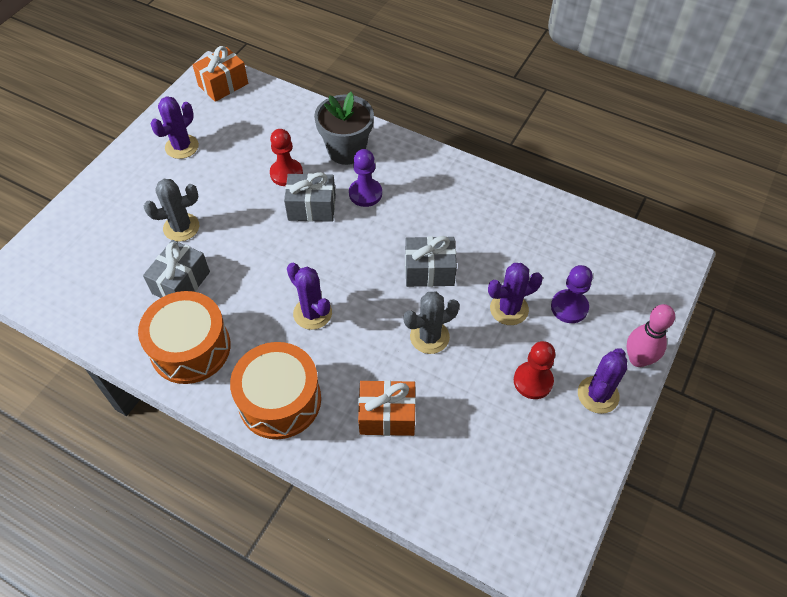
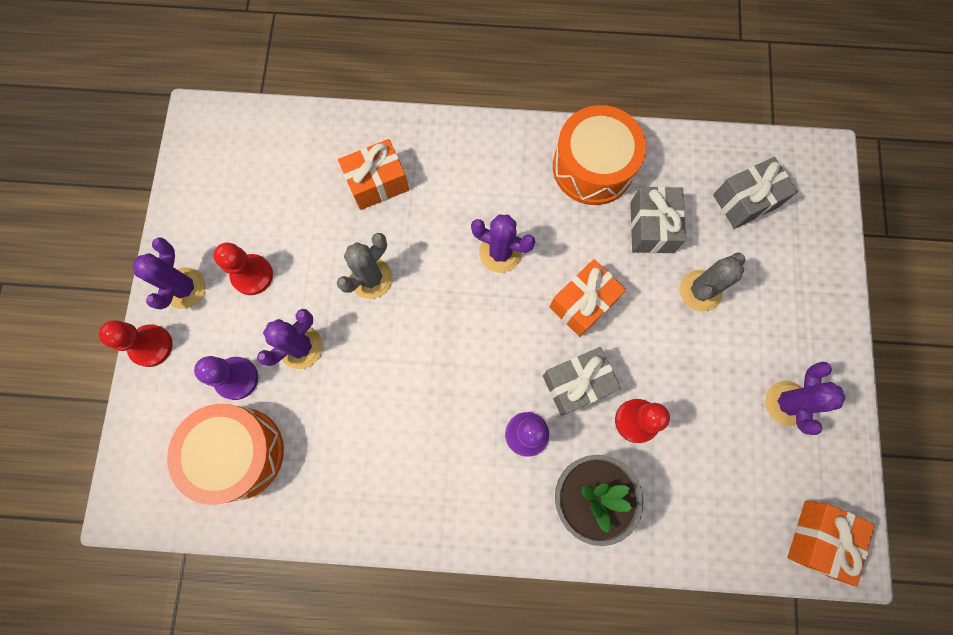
camera: 155 degrees right, 20 degrees up
orange drum [230,342,321,439] -> orange drum moved to [167,404,284,505]
grey gift [405,236,457,287] -> grey gift moved to [713,157,798,229]
pink bowling pin [626,304,675,367] -> red pawn [98,320,172,367]
none -> orange gift [549,259,626,337]

